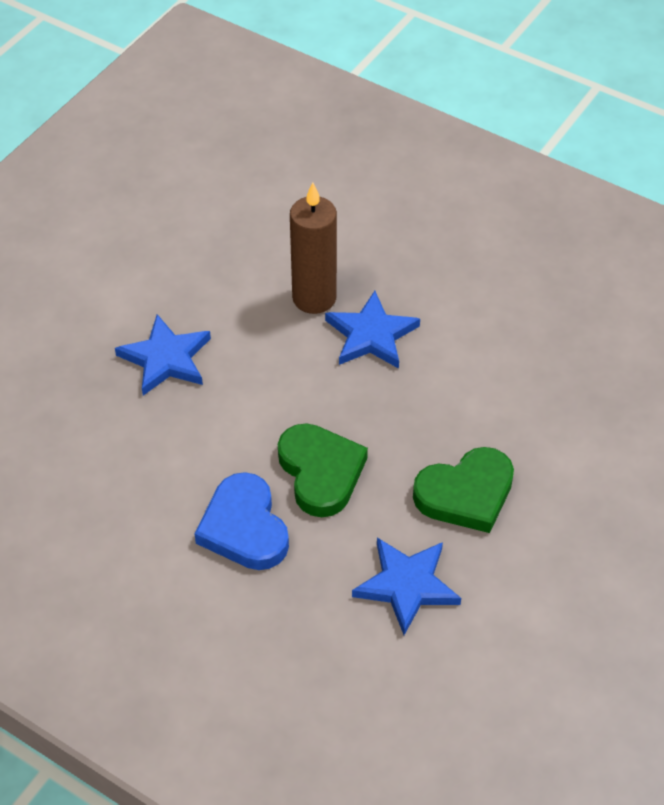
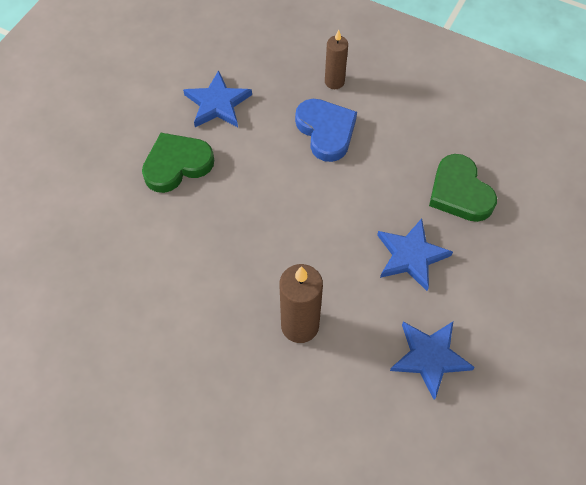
camera: 175 degrees right, 10 degrees up
green heart [278,423,368,517] -> green heart moved to [429,154,497,222]
blue star [325,291,420,369] -> blue star moved to [390,322,475,400]
none -> brown candle [325,30,348,89]

